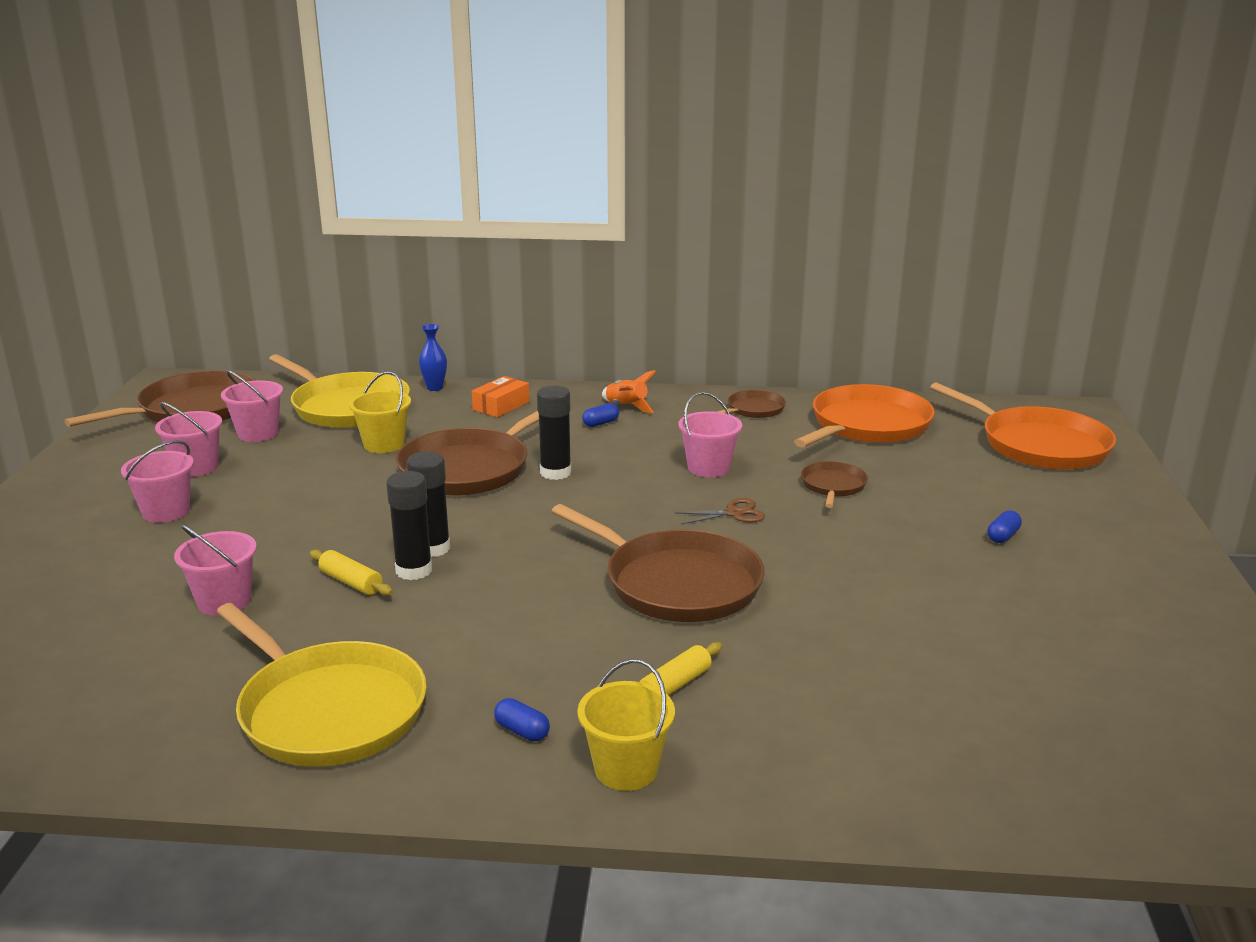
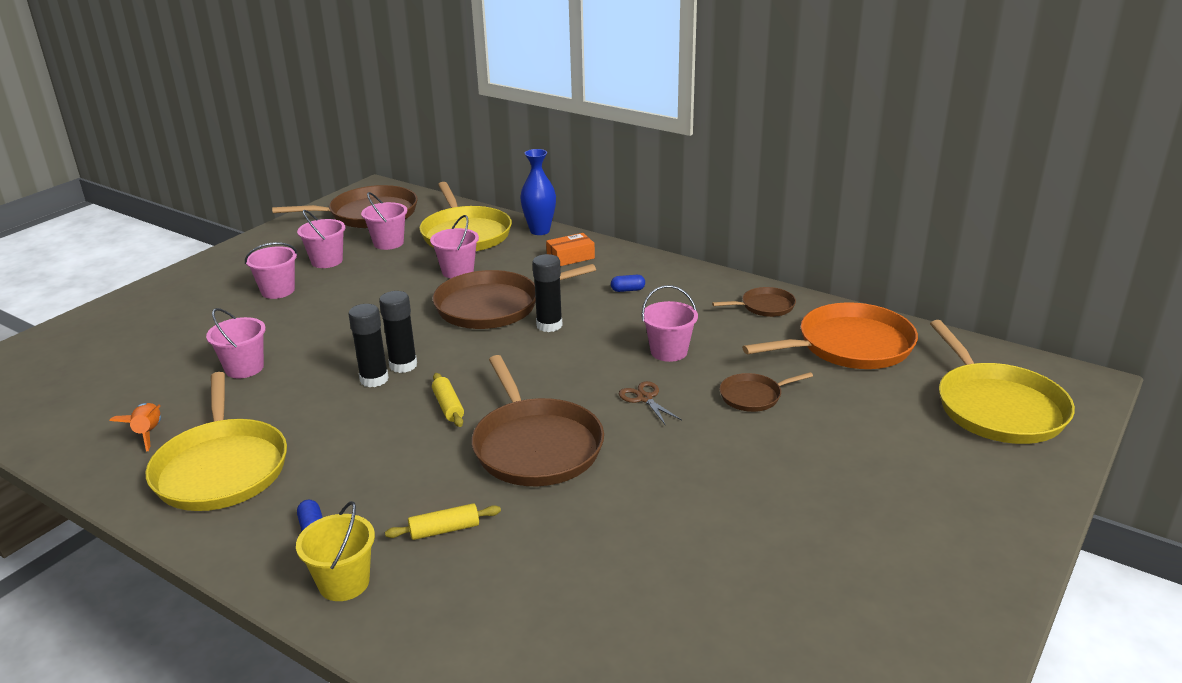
camera: 30 degrees right, 5 degrees up
yellow rolling pin [310,550,393,596] -> yellow rolling pin moved to [432,373,464,427]
yellow bucket [349,371,411,453] -> pink bucket [430,215,479,278]
blue vase [419,324,447,391] -> blue vase [520,149,556,235], size x1.56
orange rocket [602,370,656,413] -> orange rocket moved to [110,403,161,452]
brown scissors [675,498,765,524] -> brown scissors turned 135 degrees counterclockwise [619,381,682,426]
brown pan [801,461,868,508] -> brown pan turned 150 degrees counterclockwise [720,372,813,412]
orange pan [930,382,1116,470] -> yellow pan [930,320,1075,444]
blue capsule [987,510,1022,543] -> none

